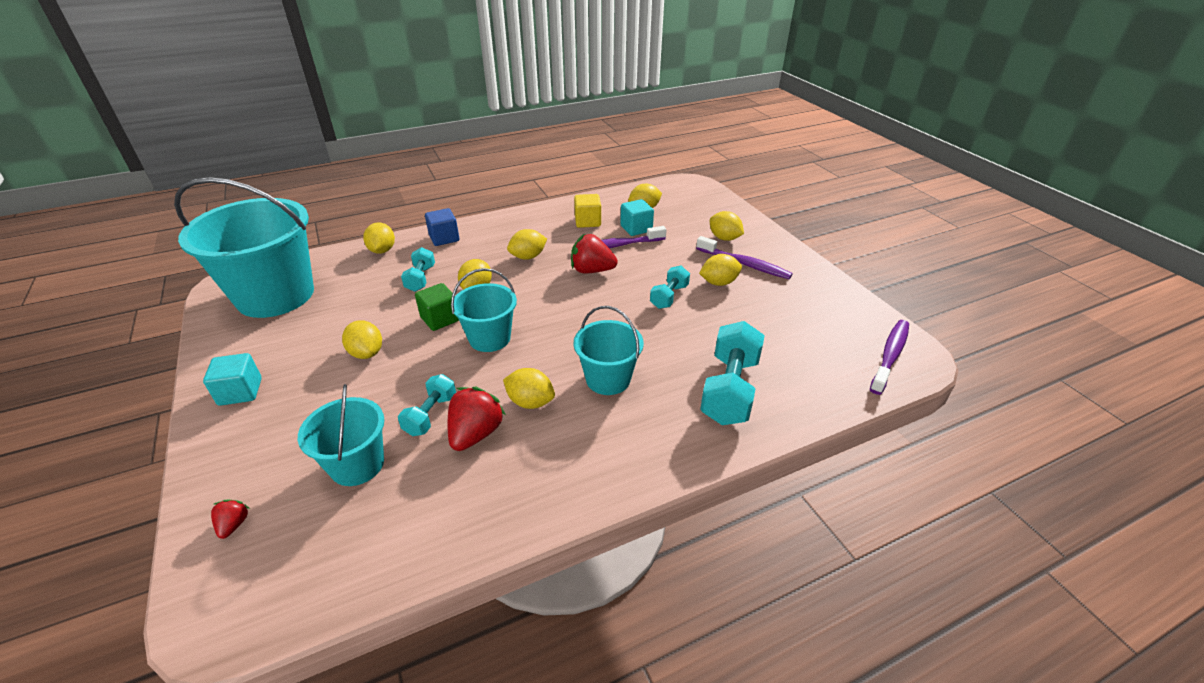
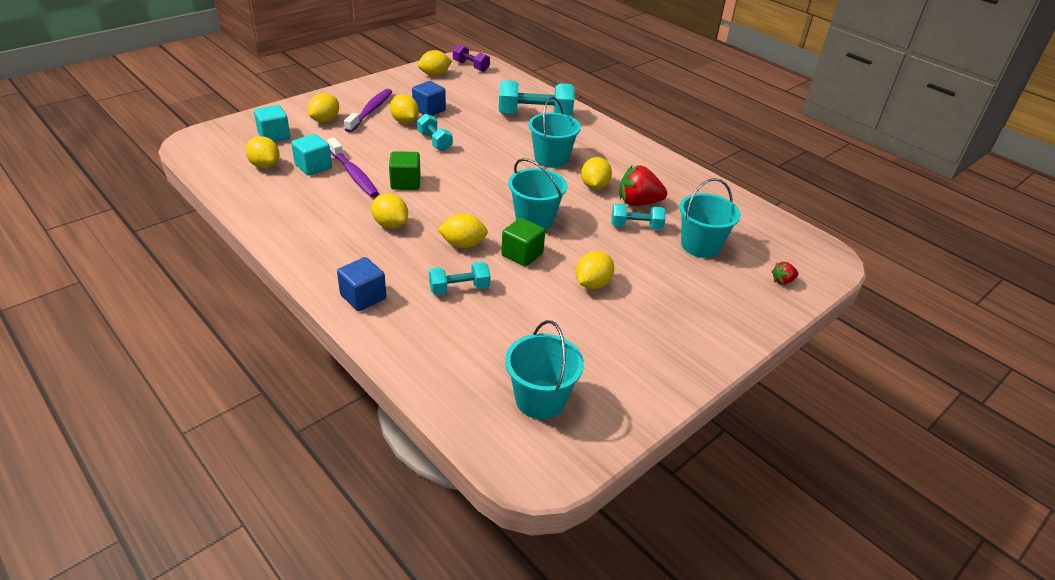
camera: 110 degrees left, 0 degrees up
turquoise bucket [174,177,314,318] -> turquoise bucket [505,320,584,419], size x0.52
turquoise cube [203,353,262,406] -> turquoise cube moved to [254,105,290,142]
yellow lemon [363,222,395,254] -> yellow lemon moved to [418,50,452,76]
red strawberry [571,234,618,273] -> green cube [389,151,421,190]
yellow cube [574,194,601,228] -> none
turquoise dumbbell [650,266,690,309] -> turquoise dumbbell turned 45 degrees clockwise [417,114,453,151]
purple toothbrush [870,320,909,395] -> purple dumbbell [453,44,490,72]
none -> blue cube [412,81,446,116]

